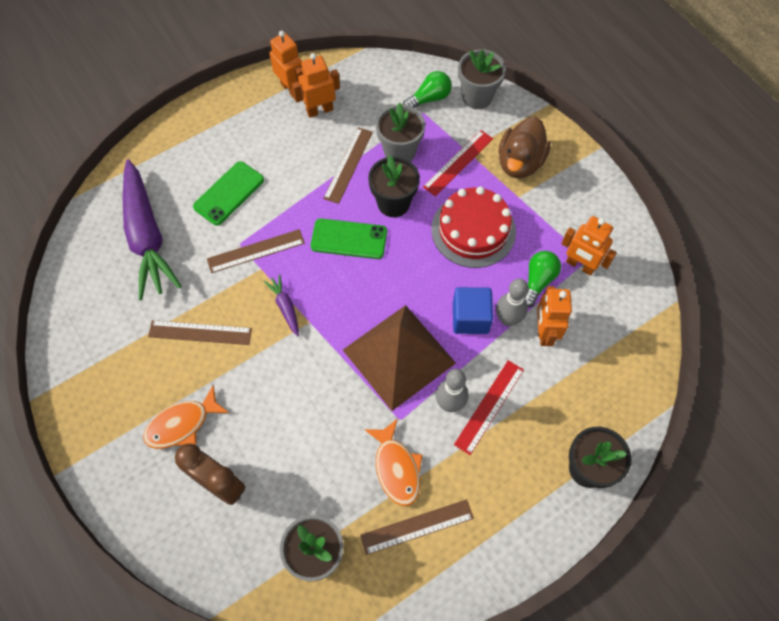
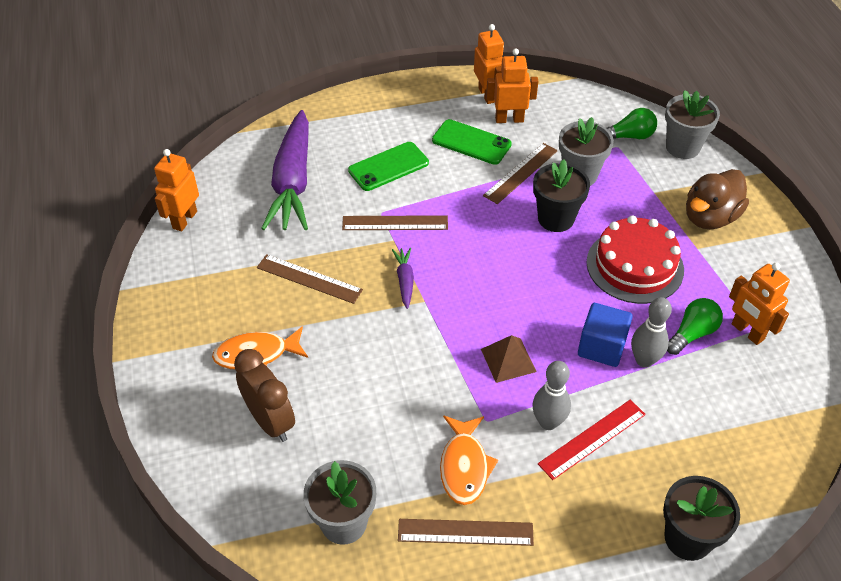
camera: 20 degrees right, 15 degrees down
green phone [311,218,387,259] -> green phone moved to [432,119,512,165]
brown pyramid [343,305,456,411] -> brown pyramid [481,335,537,383], size x0.47
red ruler [423,130,493,196] -> none
orange robot [537,286,572,346] -> orange robot moved to [154,149,199,231]

